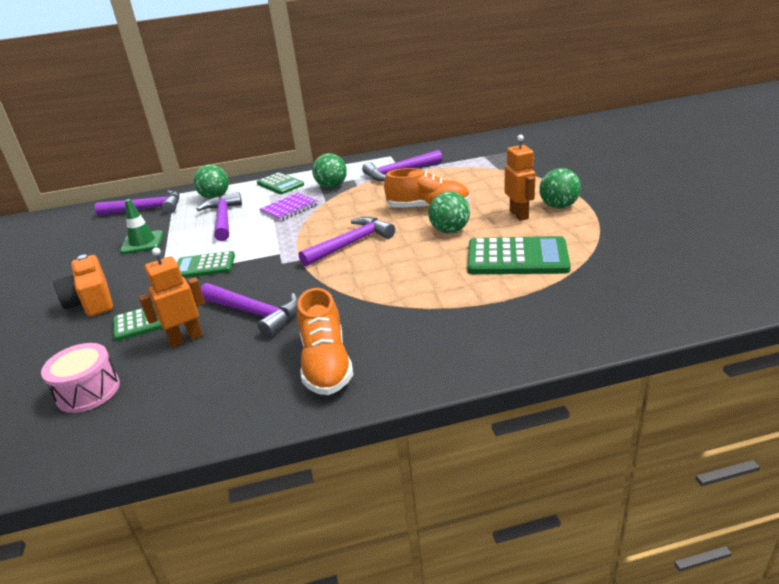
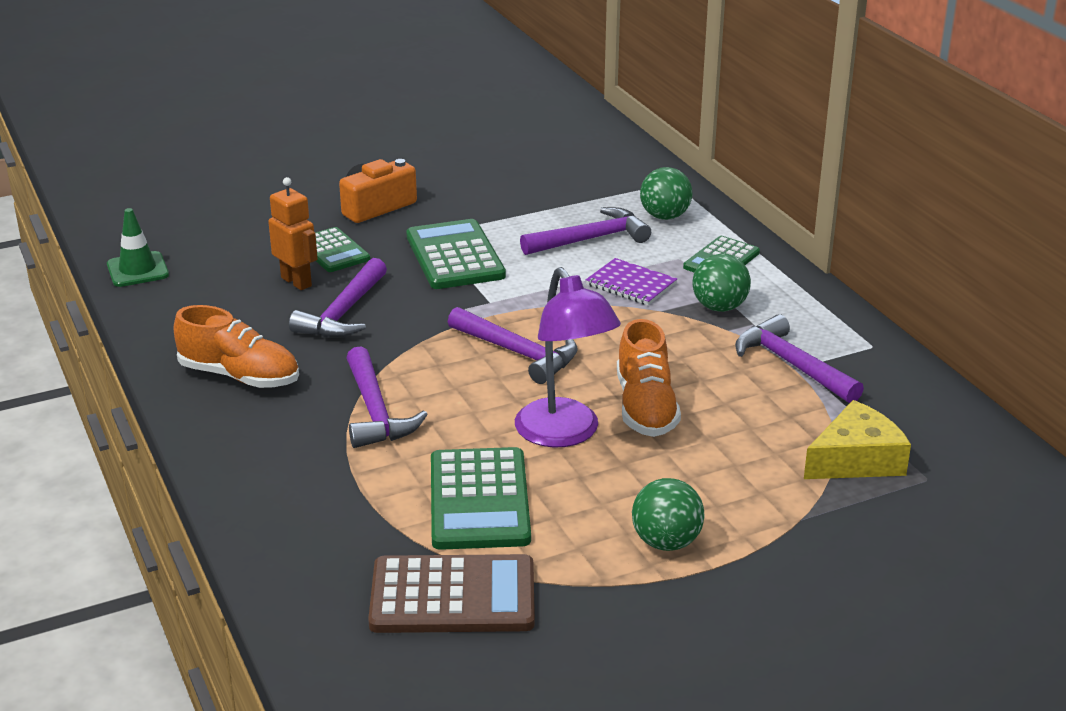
camera: 75 degrees right, 0 degrees up
pink drum [41,343,120,413] -> none
purple hammer [95,190,179,216] -> purple hammer moved to [347,346,428,448]
green traffic cone [120,199,164,254] -> green traffic cone moved to [107,208,169,287]
green calculator [177,251,235,278] -> green calculator [406,219,506,289], size x1.58
orange shoe [297,288,353,395] -> orange shoe turned 135 degrees counterclockwise [173,305,299,388]
green ball [428,191,470,233] -> purple lamp [515,267,621,448]
orange robot [505,135,536,221] -> none
none -> brown calculator [368,554,535,633]
none -> yellow cheese [804,400,911,479]

